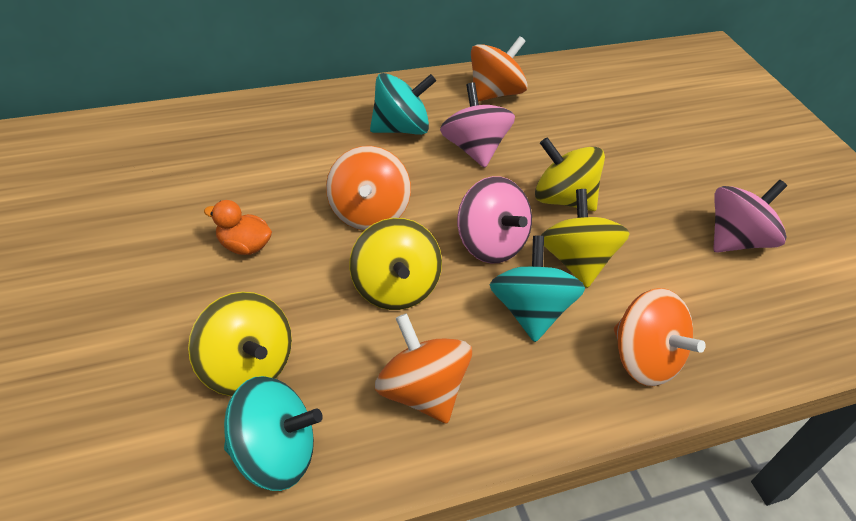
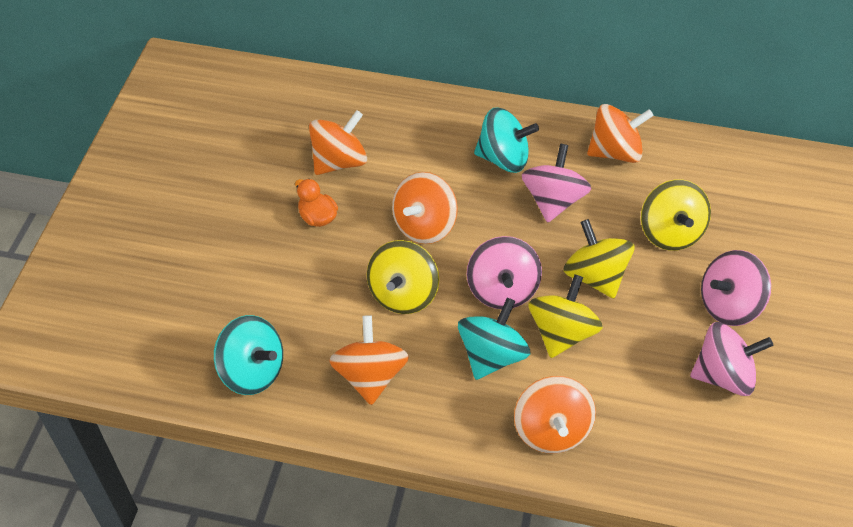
camera: 35 degrees right, 5 degrees up
yellow spinning top [188,292,292,396] -> yellow spinning top moved to [641,179,711,251]
none -> orange spinning top [309,110,367,175]
none -> pink spinning top [701,250,771,326]

